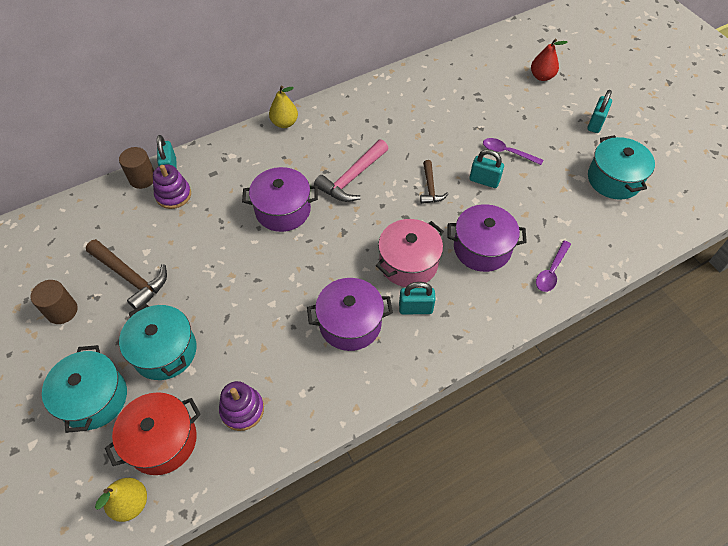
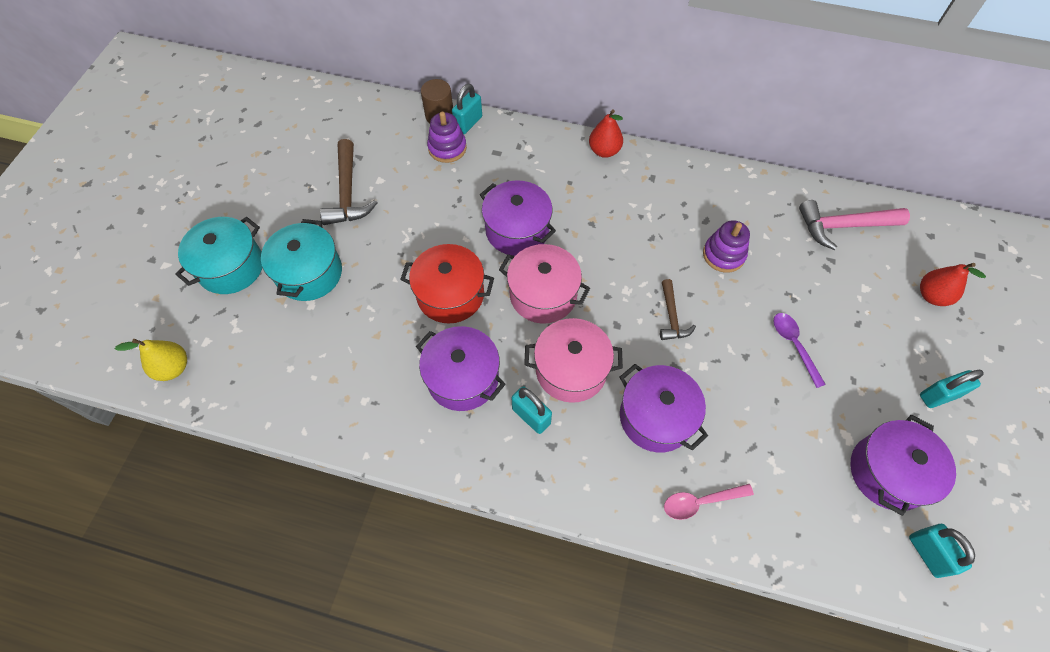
camera: 45 degrees right, 5 degrees up
brown cylinder [31,280,78,324] -> none
red pot [105,392,201,475] -> red pot moved to [400,244,494,323]
purple stacking toy [219,381,264,431] -> purple stacking toy moved to [703,220,750,273]
yellow pear [269,86,298,128] -> red pear [589,109,623,158]
pink hammer [314,139,389,202] -> pink hammer moved to [799,200,910,250]
brown hammer [420,160,448,204] -> brown hammer turned 45 degrees counterclockwise [660,279,696,340]
turquoise padlock [469,149,504,188] -> turquoise padlock moved to [909,524,975,578]
purple spoon [536,240,571,292] -> pink spoon [664,484,754,520]
turquoise pot [588,135,655,200] -> purple pot [850,415,956,516]
none -> pink pot [499,244,590,324]

